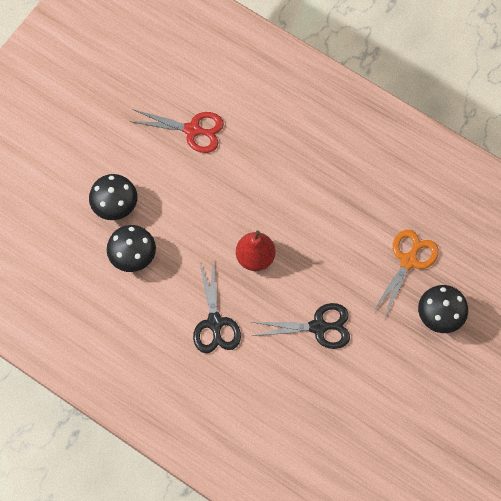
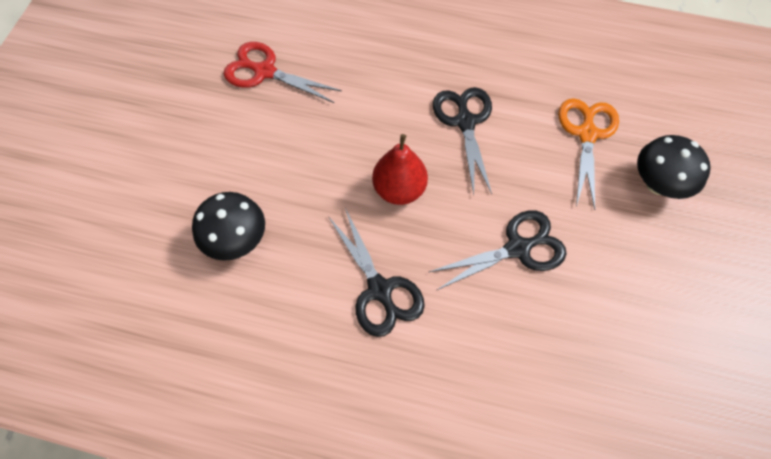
camera: 20 degrees left, 5 degrees down
black mushroom [89,174,138,220] -> none
red scissors [129,109,224,153] -> red scissors turned 150 degrees counterclockwise [224,42,342,103]
none -> black scissors [433,87,492,195]

